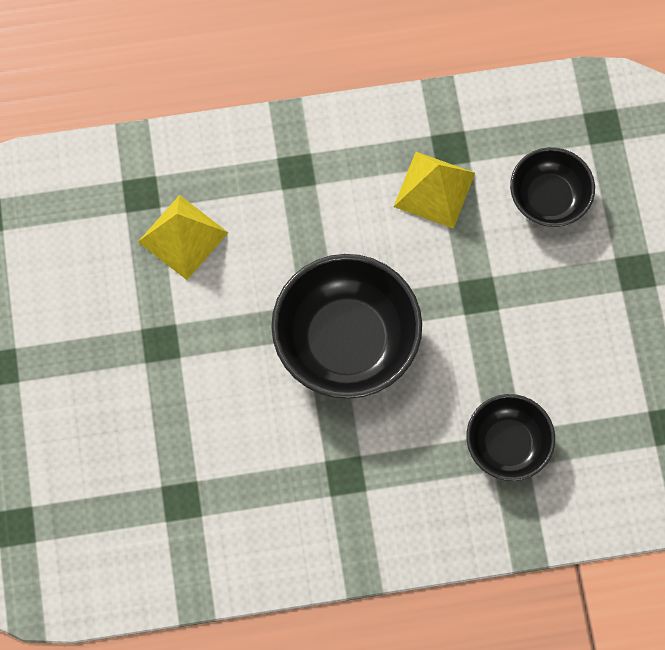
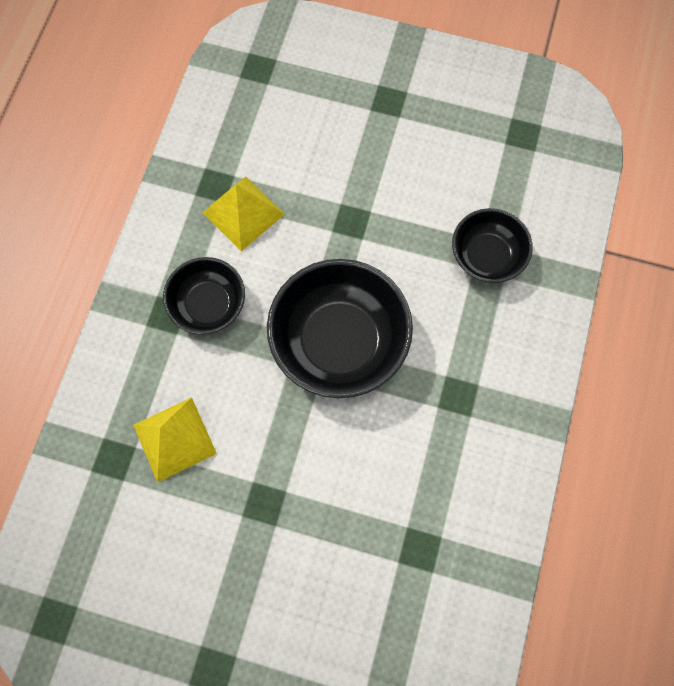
camera: 65 degrees left, 0 degrees up
black bowl [510,147,595,227] -> black bowl moved to [163,257,245,335]

